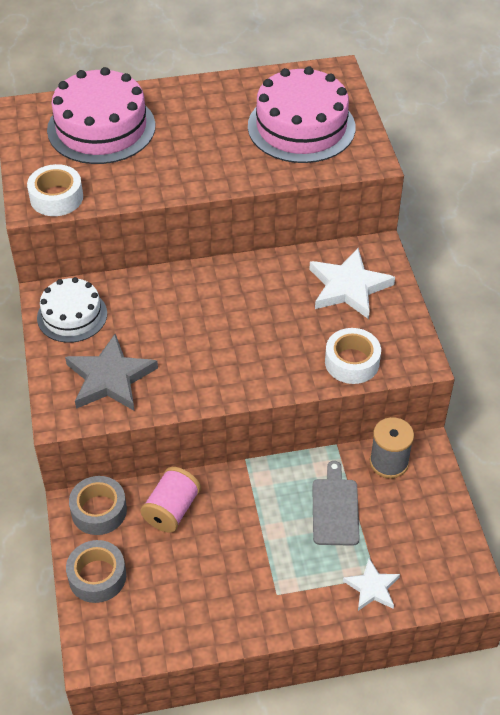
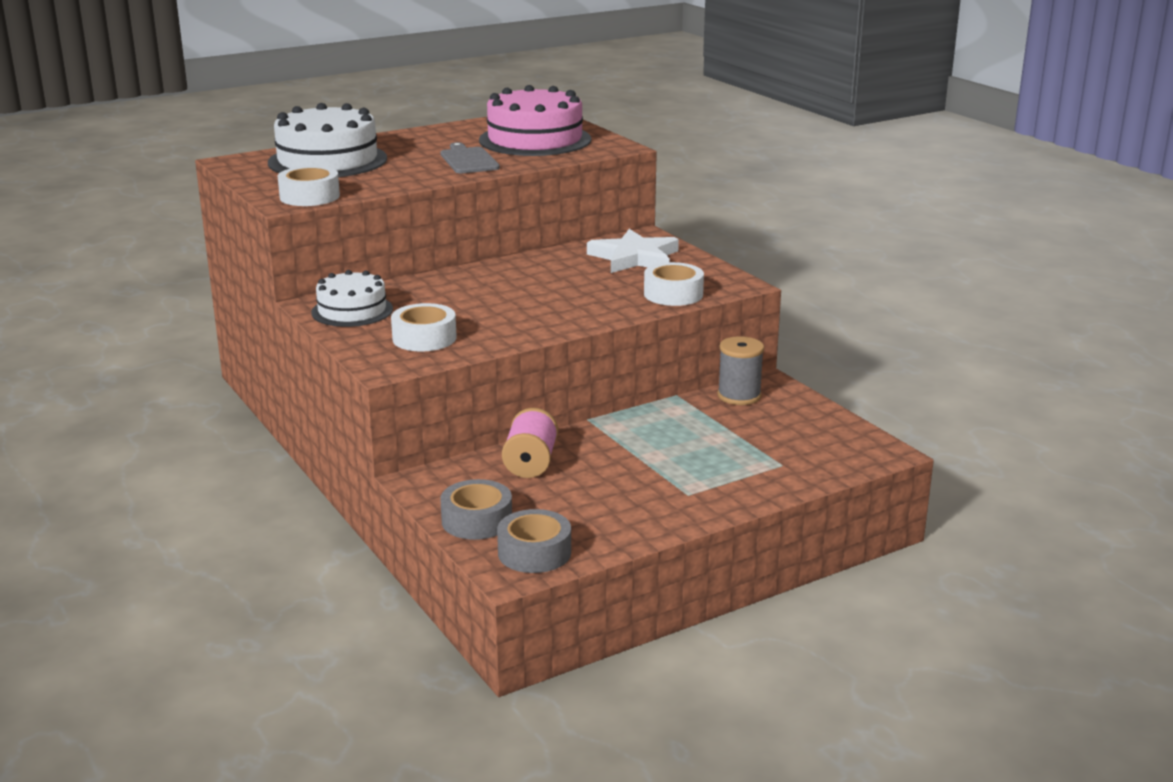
camera: 20 degrees left, 25 degrees down
pink cake [47,67,155,164] -> white cake [268,103,387,177]
grey star [65,334,158,411] -> white tape [391,303,457,351]
grey tape [69,476,127,535] -> grey tape moved to [497,509,571,573]
grey cutting board [312,461,360,546] -> grey cutting board moved to [441,142,500,173]
white star [343,558,400,611] -> none

